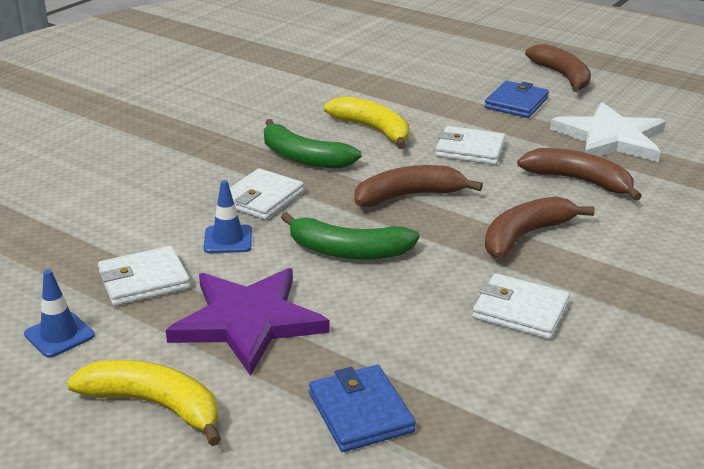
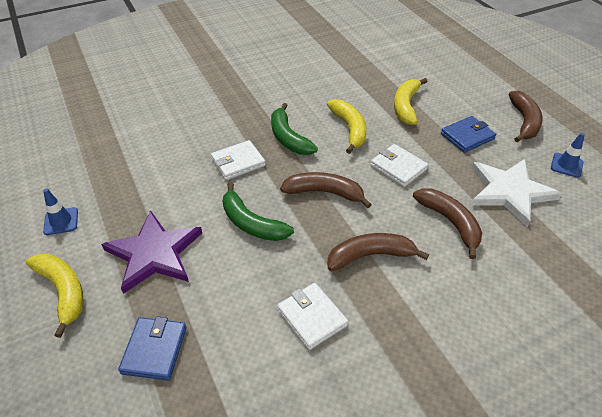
camera: 30 degrees right, 15 degrees up
white wallet [98,246,190,306] -> none
blue traffic cone [204,180,252,253] -> blue traffic cone moved to [551,133,585,178]
none -> yellow banana [394,78,428,125]

